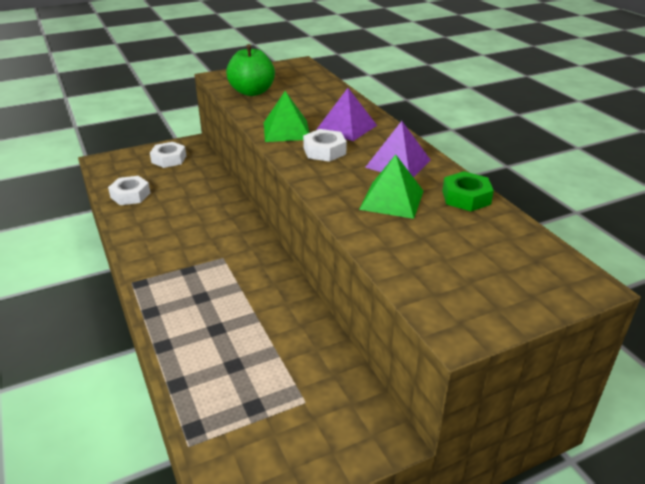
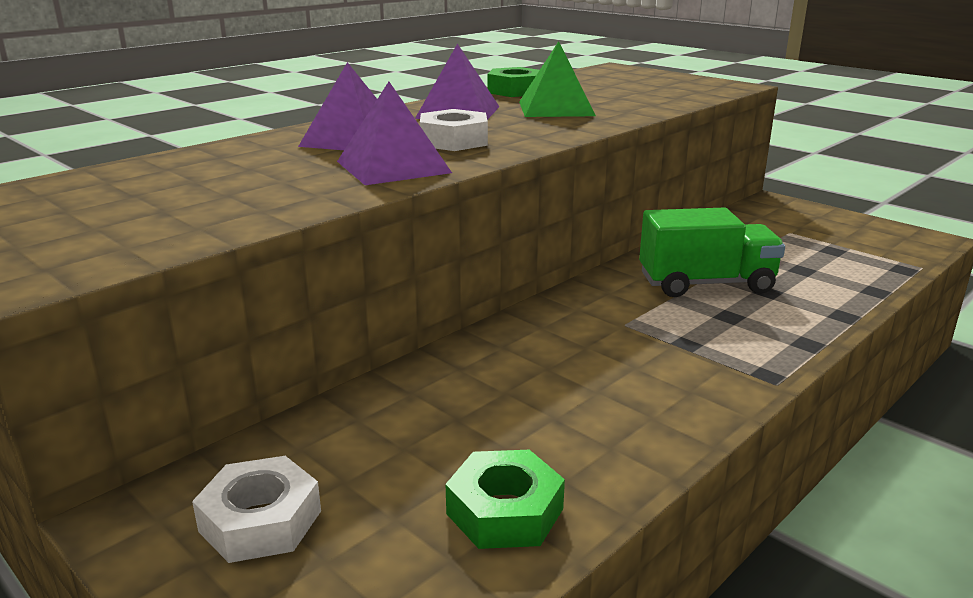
camera: 110 degrees left, 10 degrees down
white nut [108,176,150,205] -> green nut [446,450,565,549]
green apple [226,44,275,96] -> none
green pyramid [264,91,309,142] -> purple pyramid [337,82,452,185]
none -> green truck [639,208,785,297]

